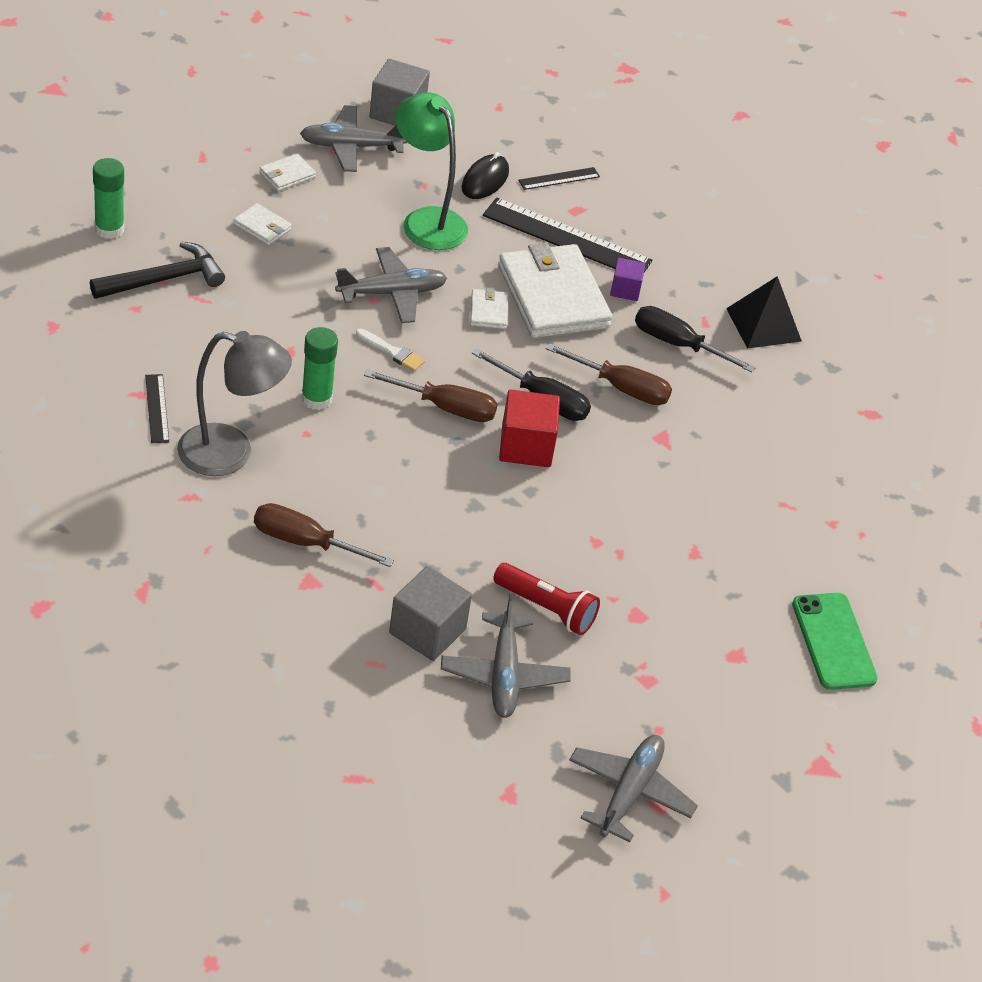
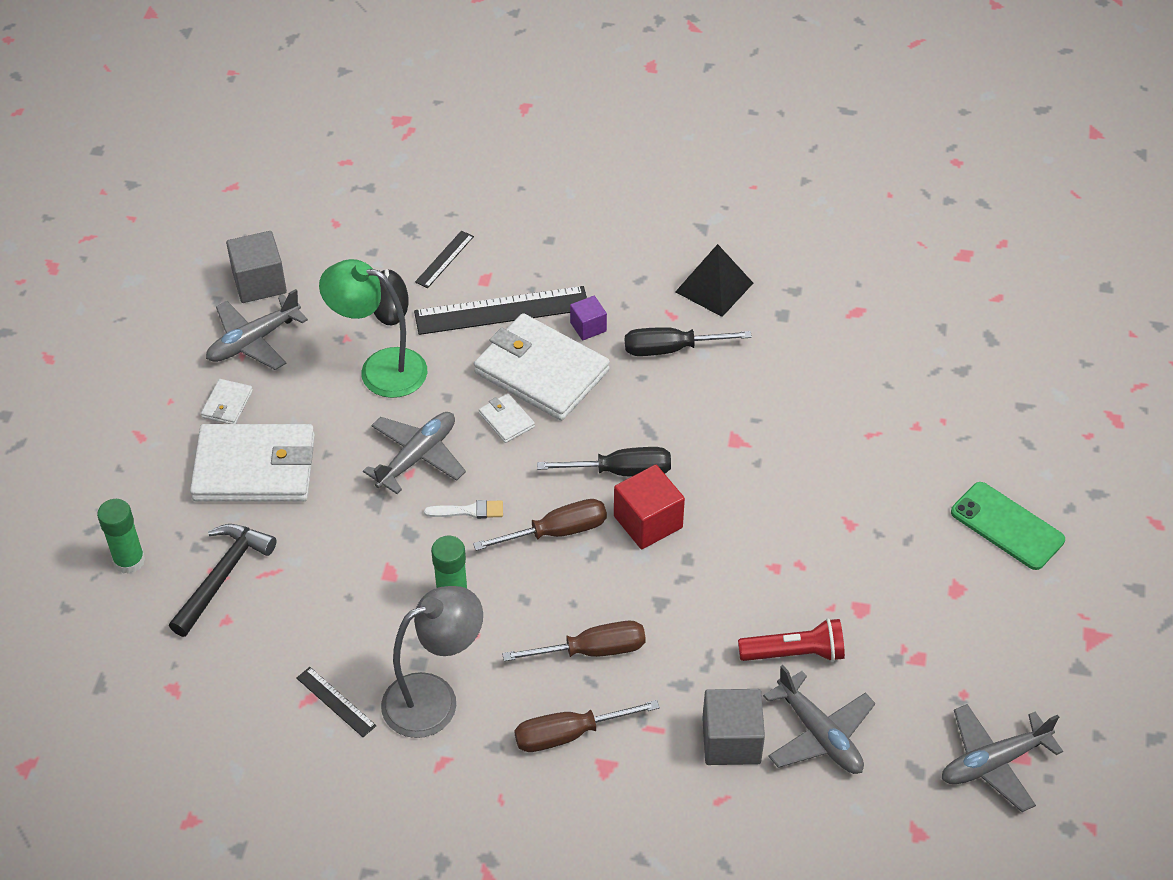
camera: 30 degrees left, 5 degrees up
white wallet [234,203,292,245] -> white wallet [190,424,315,502], size x2.33
brown screwdriver [545,343,672,405] -> brown screwdriver moved to [502,621,646,661]
grey plane [569,735,698,842] -> grey plane turned 105 degrees counterclockwise [942,704,1063,812]

